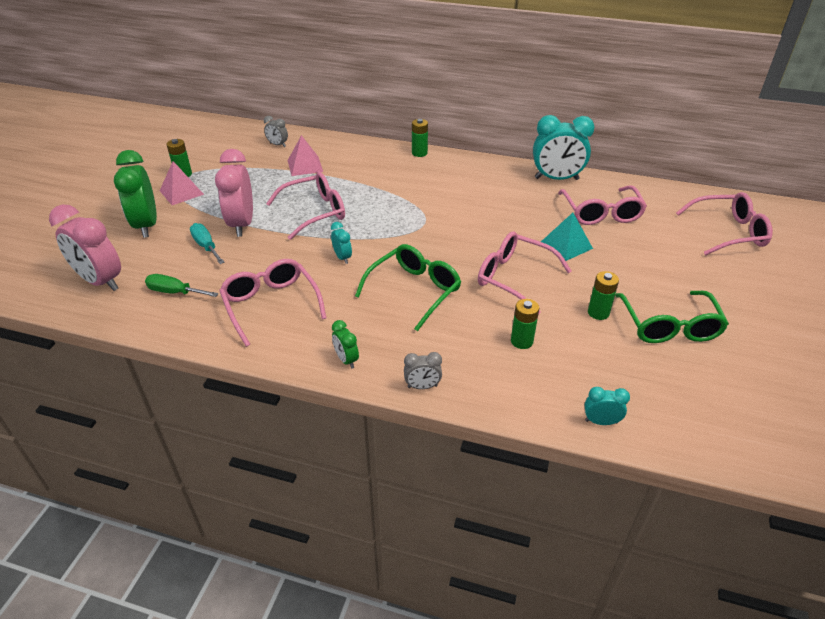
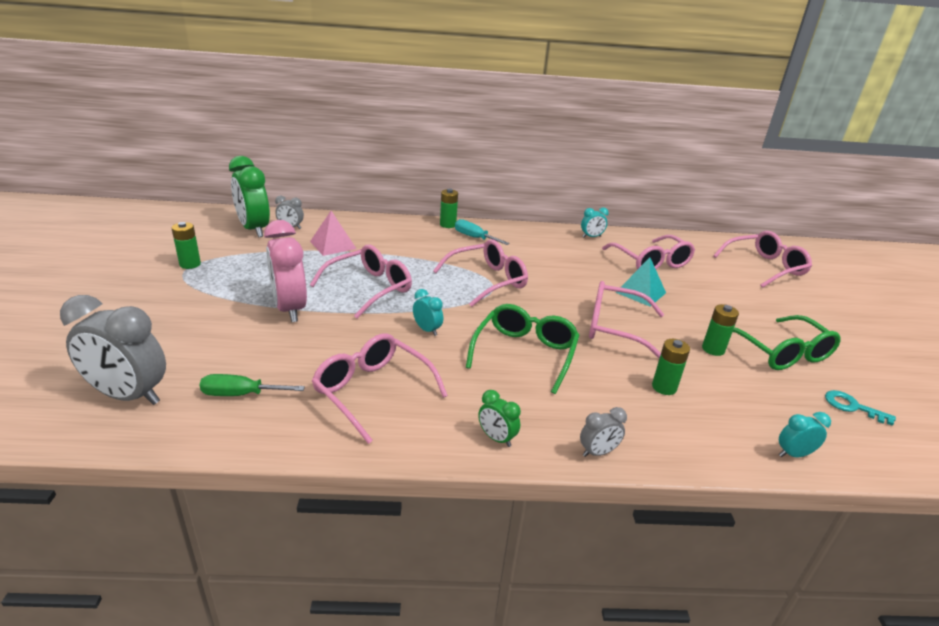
camera: 20 degrees left, 10 degrees down
pink clock [49,204,121,291] -> grey clock [60,295,166,405]
green clock [114,150,157,238] -> green clock moved to [229,156,270,237]
pink pyramid [160,161,204,205] -> none
turquoise screwdriver [190,223,225,264] -> turquoise screwdriver moved to [455,219,510,245]
turquoise clock [533,115,594,180] -> turquoise clock [581,207,609,238], size x0.48
none -> pink glasses [433,239,528,307]
none -> turquoise key [825,390,896,426]

